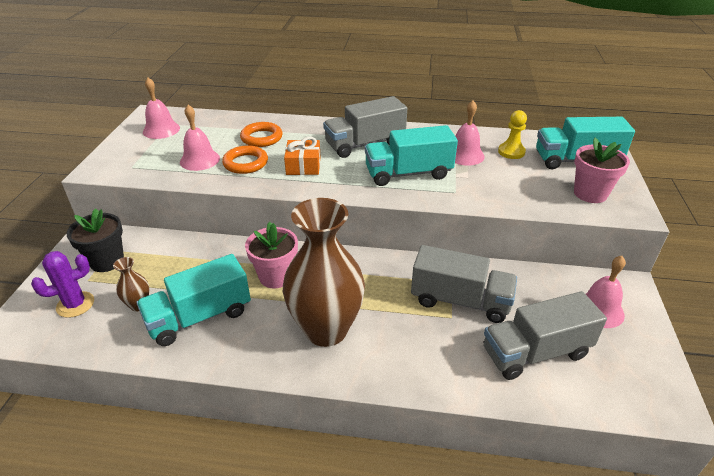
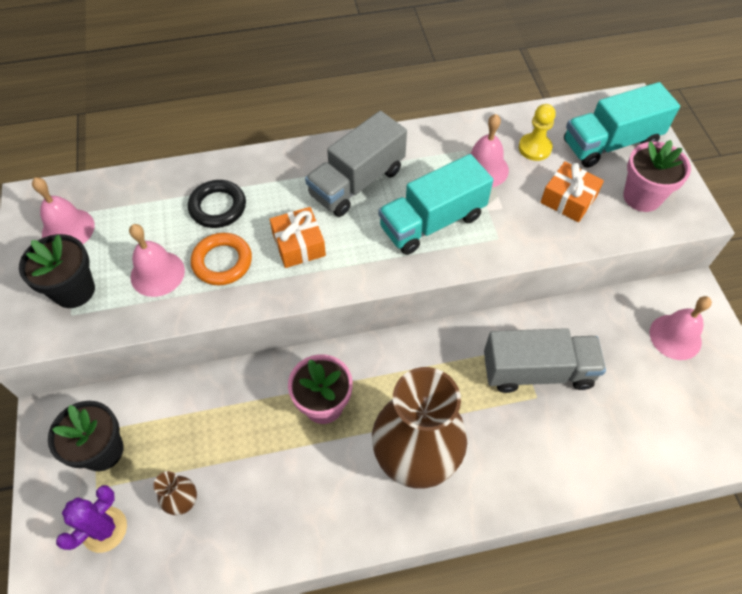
camera: 20 degrees left, 20 degrees up
turquoise truck [136,254,251,346] -> none
orange ring [240,122,282,147] -> black ring [188,180,246,228]
grey truck [484,291,607,380] -> none
none -> black flower pot [19,234,95,308]
none -> orange gift [540,161,604,222]

